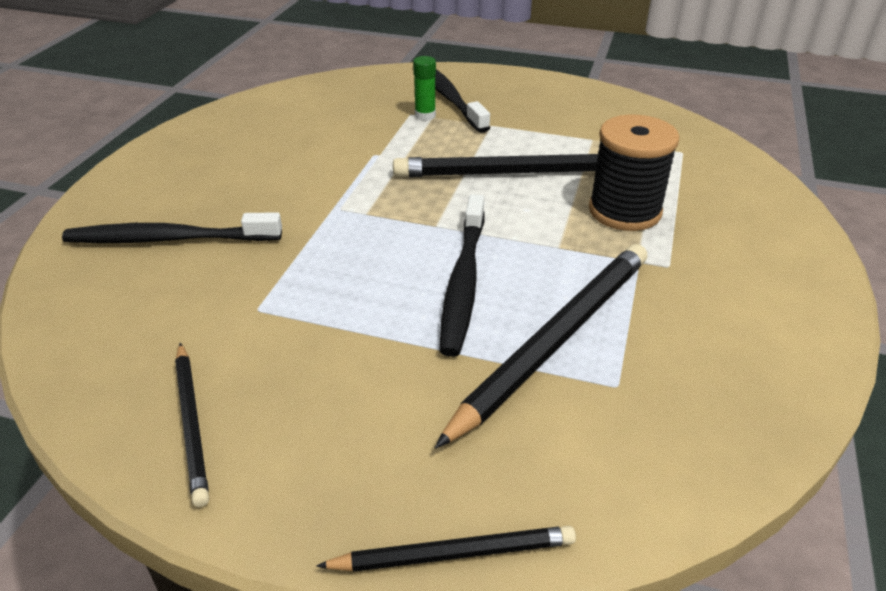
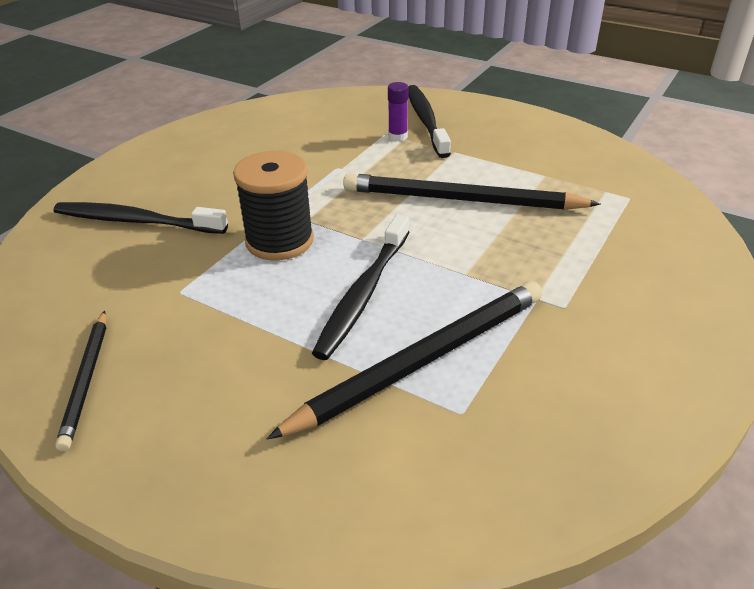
camera: 15 degrees right, 0 degrees up
black pencil [316,526,576,572] -> none
green glue stick [413,56,436,121] -> purple glue stick [388,82,409,141]
black spool [589,115,679,231] -> black spool moved to [233,151,314,260]

